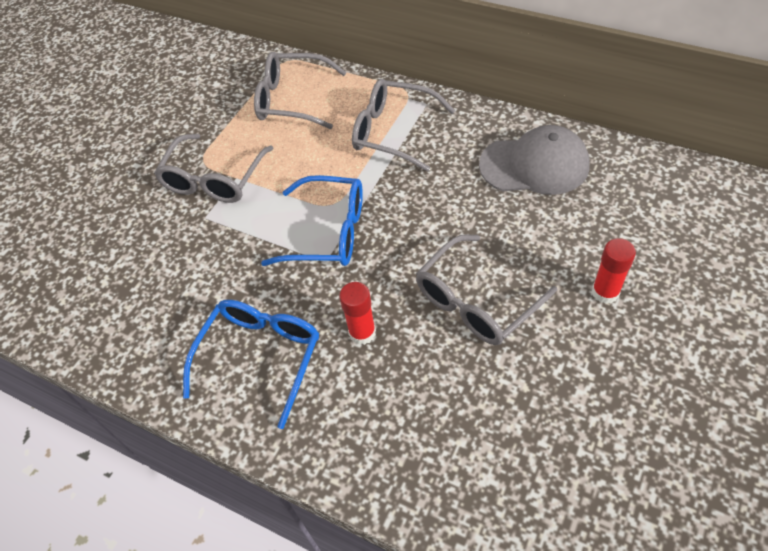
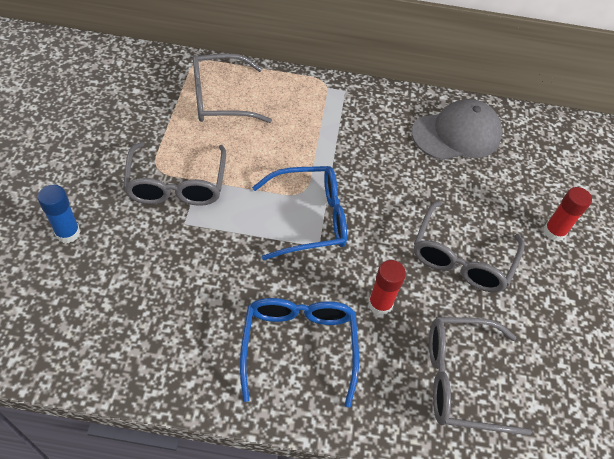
camera: 30 degrees left, 0 degrees up
grey glasses [352,79,455,172] -> grey glasses moved to [429,317,532,435]
none -> blue glue stick [37,185,81,243]

